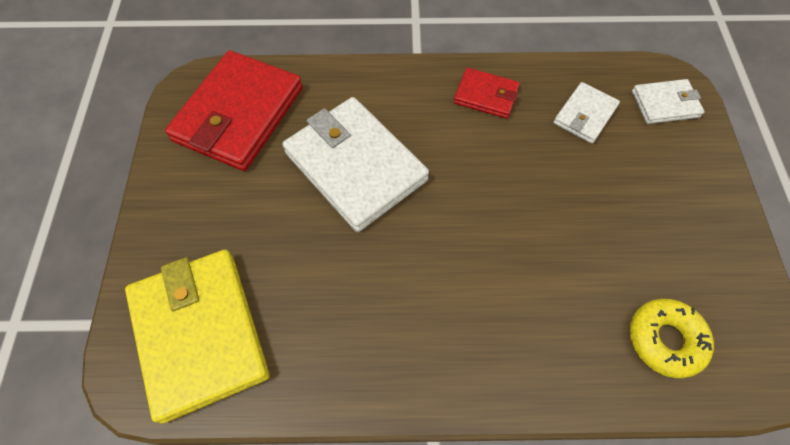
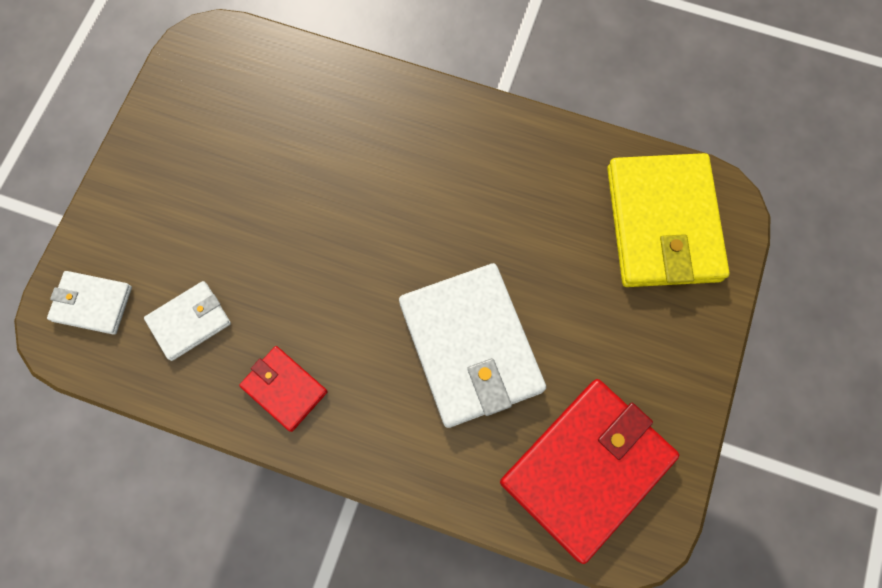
camera: 160 degrees left, 10 degrees up
yellow donut [630,299,714,378] -> none

